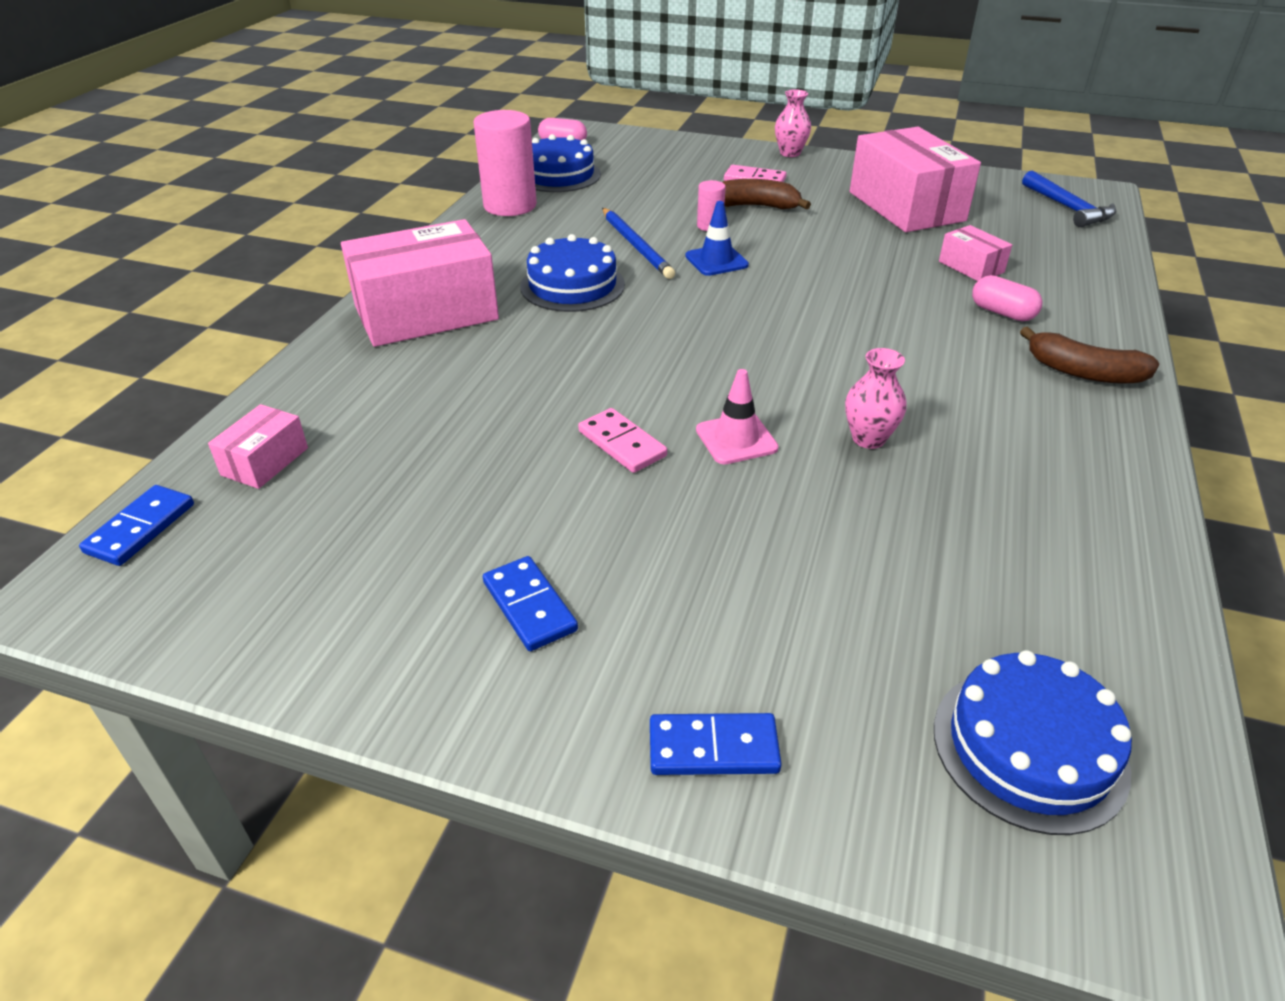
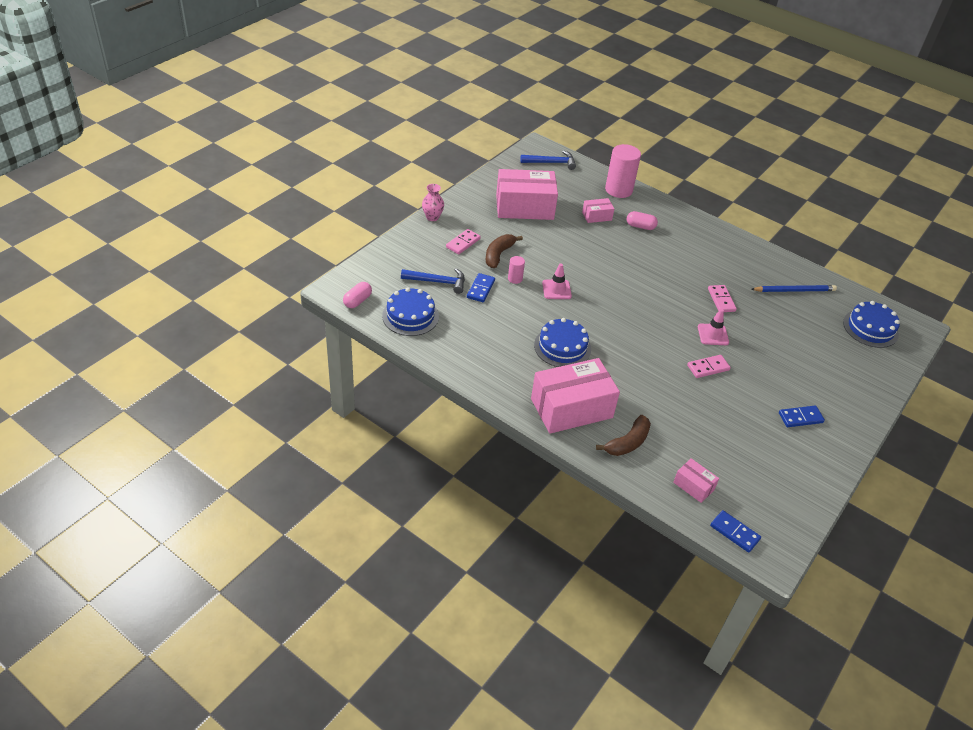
camera: 75 degrees left, 5 degrees up
pink box [341,219,499,347] -> pink box turned 75 degrees clockwise [531,358,620,434]
pink cylinder [474,110,537,216] -> pink cylinder moved to [605,144,641,198]
blue pencil [602,208,675,279] -> blue pencil moved to [751,285,837,292]
blue domino [650,713,782,775] -> blue domino moved to [467,273,495,302]
blue traffic cone [686,201,749,276] -> pink traffic cone [542,264,572,299]
pink vase [845,348,907,449] -> pink domino [708,285,737,312]
pink capsule [972,275,1042,321] -> pink capsule turned 45 degrees clockwise [627,211,658,230]
brown banana [1020,326,1159,384] -> brown banana moved to [596,415,651,456]
none -> blue hammer [401,268,465,294]

